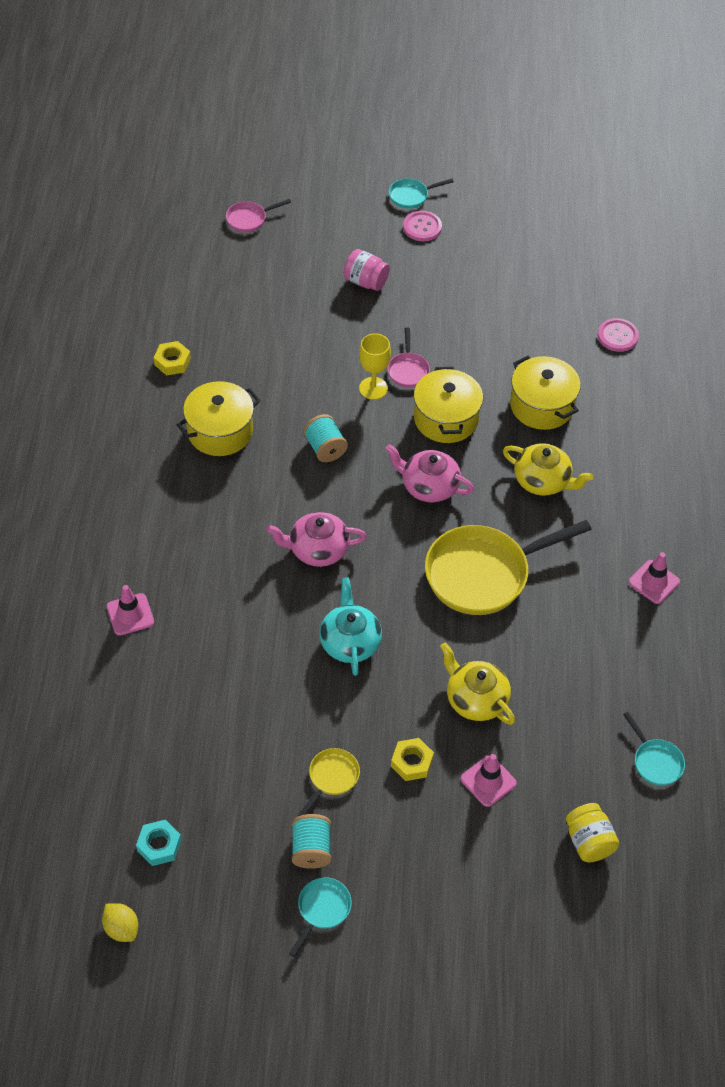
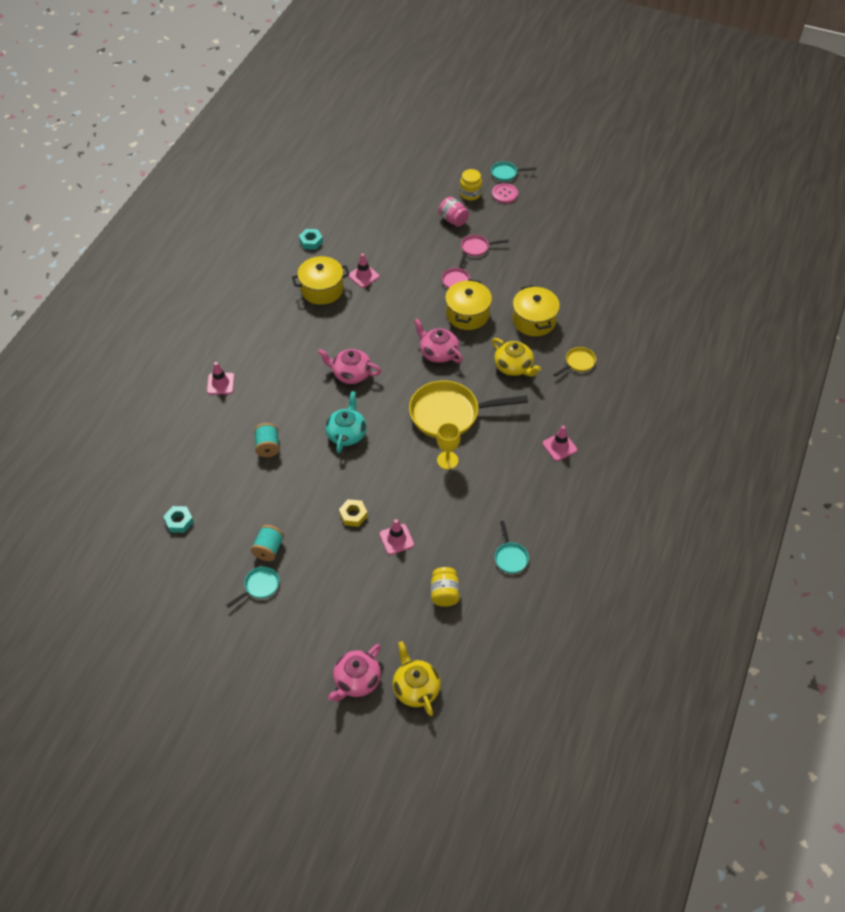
camera: 20 degrees right, 0 degrees up
yellow lemon [102,903,138,942] -> none
yellow nut [154,341,191,376] -> turquoise nut [299,229,323,250]
pink pan [226,199,291,232] -> pink pan moved to [461,235,509,256]
yellow pan [298,748,360,816] -> yellow pan moved to [553,347,596,377]
turquoise spool [303,414,348,462] -> turquoise spool moved to [254,423,280,457]
yellow goblet [359,333,391,400] -> yellow goblet moved to [436,423,461,469]
yellow teapot [440,642,515,725] -> yellow teapot moved to [393,641,441,716]
pink button [598,318,639,352] -> none
none -> pink teapot [328,644,381,701]
none -> pink traffic cone [348,254,380,288]
none -> yellow jar [460,169,482,200]

